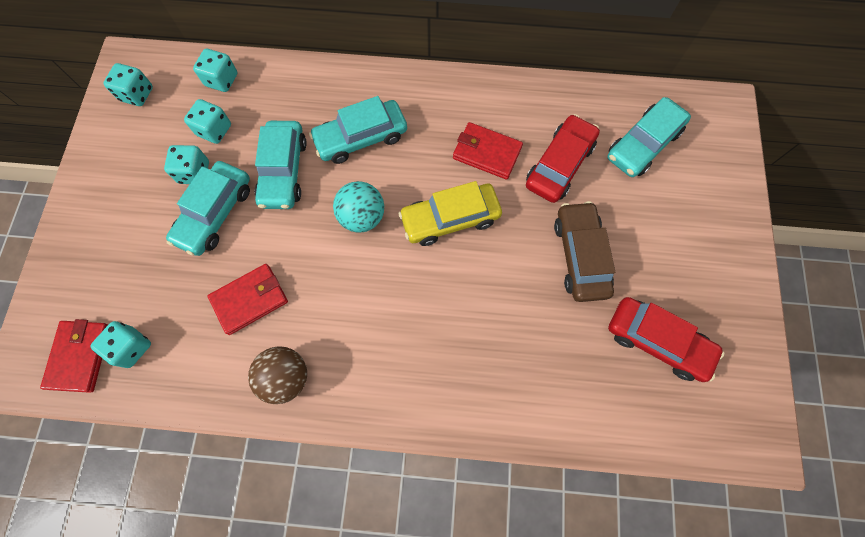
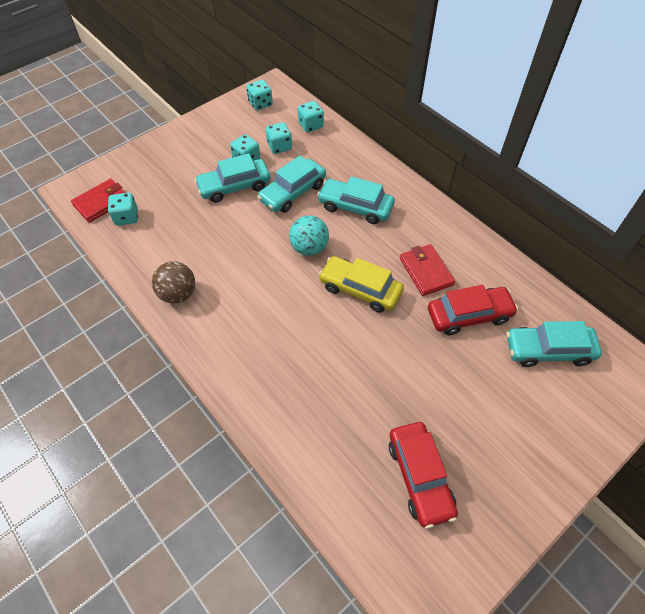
camera: 45 degrees right, 15 degrees down
red wallet [207,264,288,335] -> none
brown car [554,201,615,302] -> none

